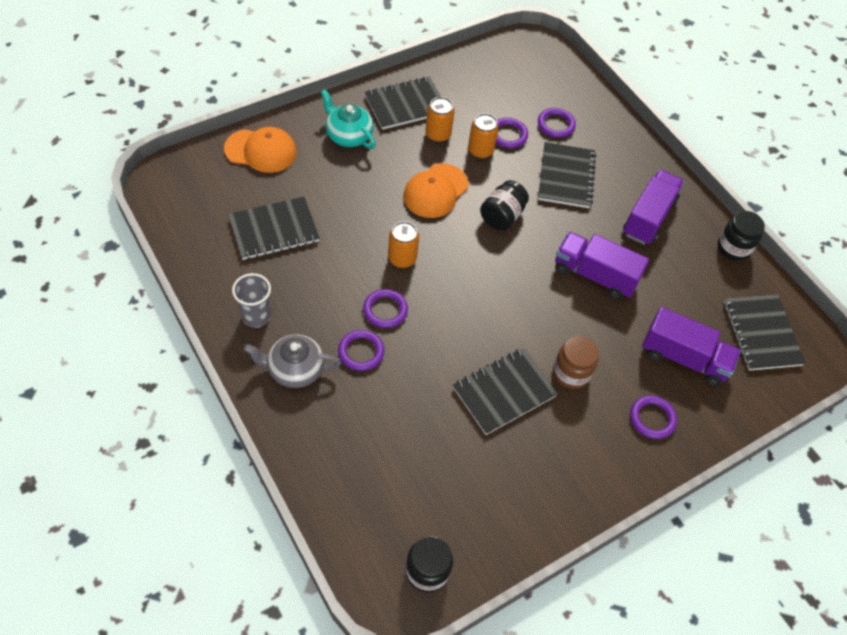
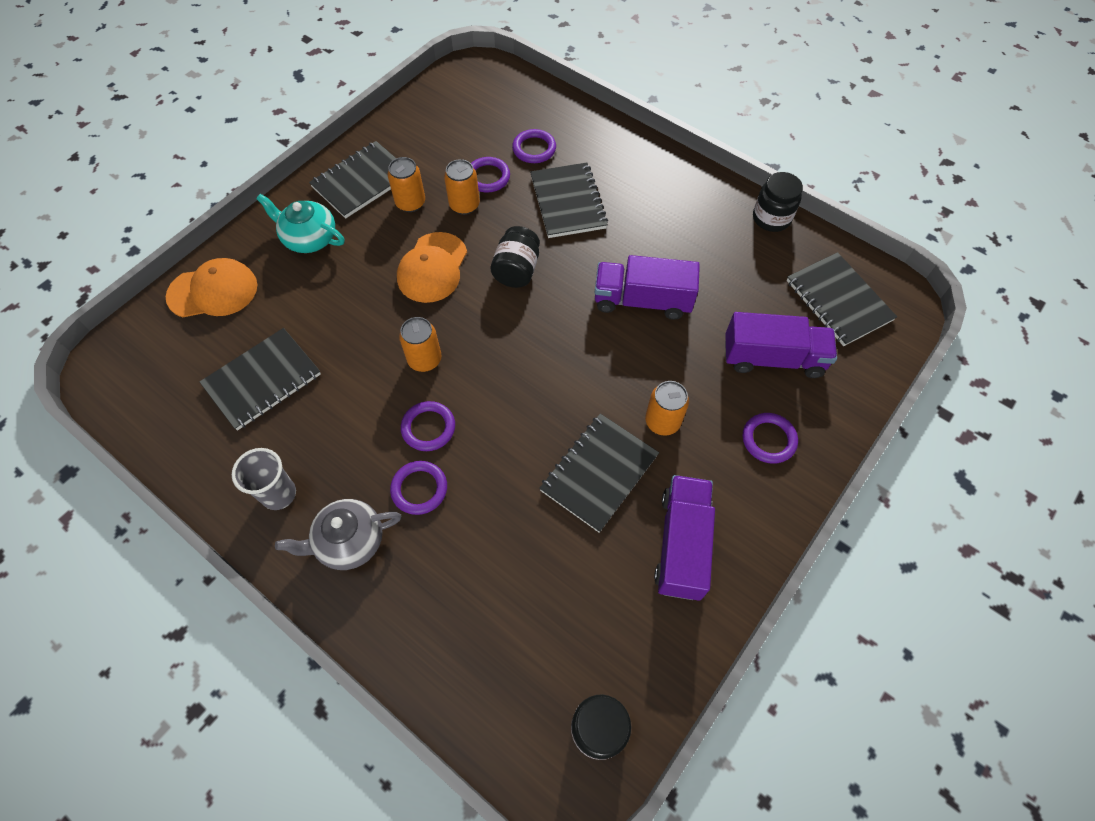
camera: 15 degrees left, 5 degrees up
brown jar [553,336,599,389] -> orange can [645,381,689,435]
purple truck [623,169,684,245] -> purple truck moved to [654,475,715,601]

